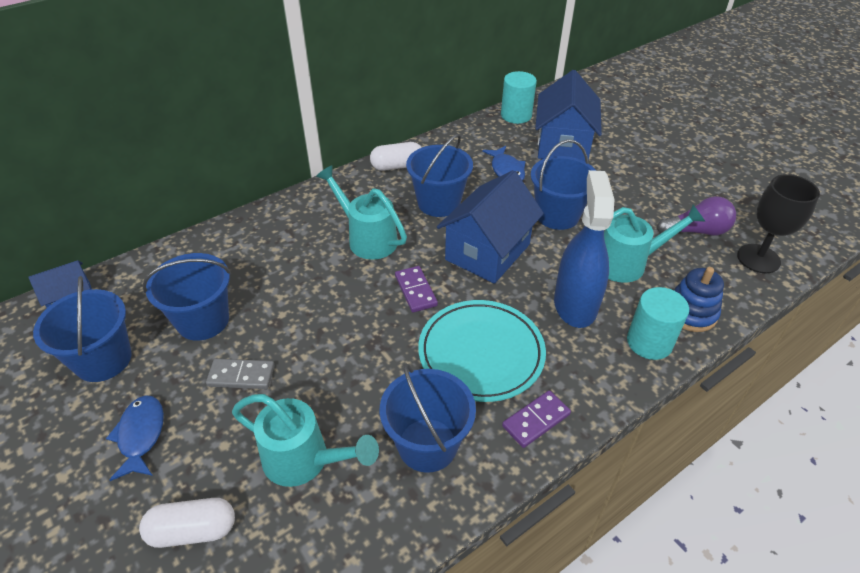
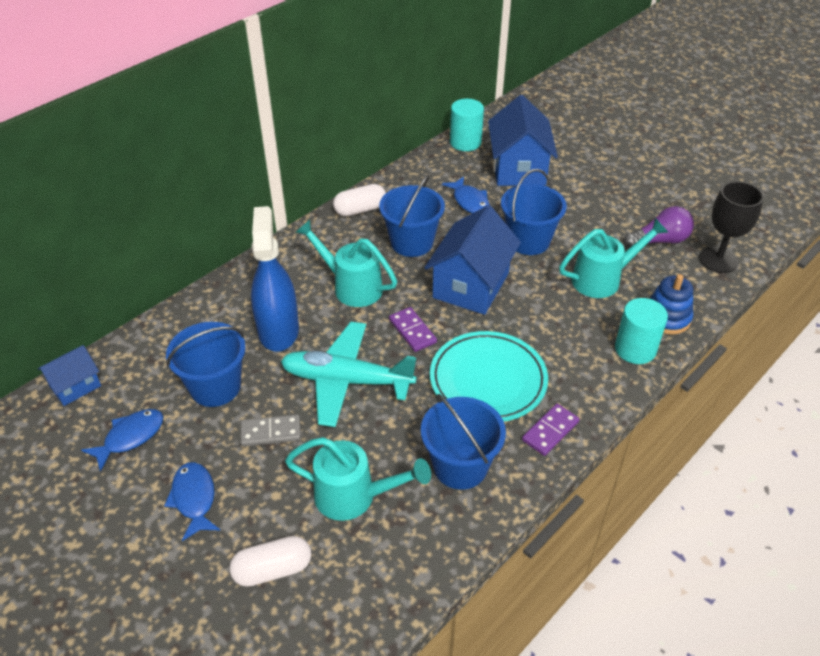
camera: 10 degrees left, 0 degrees up
blue bucket [33,276,132,382] -> blue fish [81,409,164,472]
blue spray bottle [554,170,614,328] -> blue spray bottle moved to [251,206,299,352]
none -> turquoise plane [281,322,417,427]

